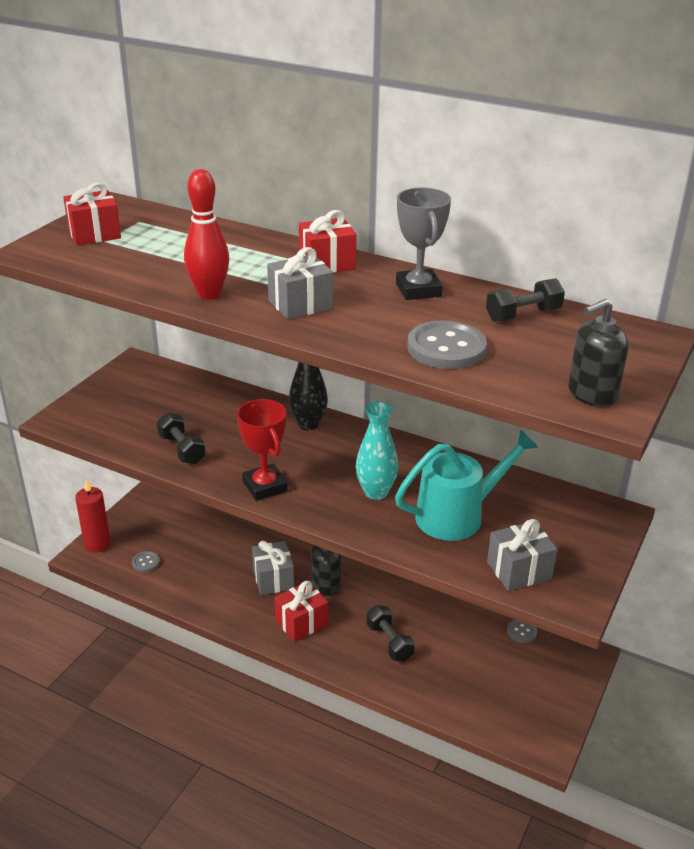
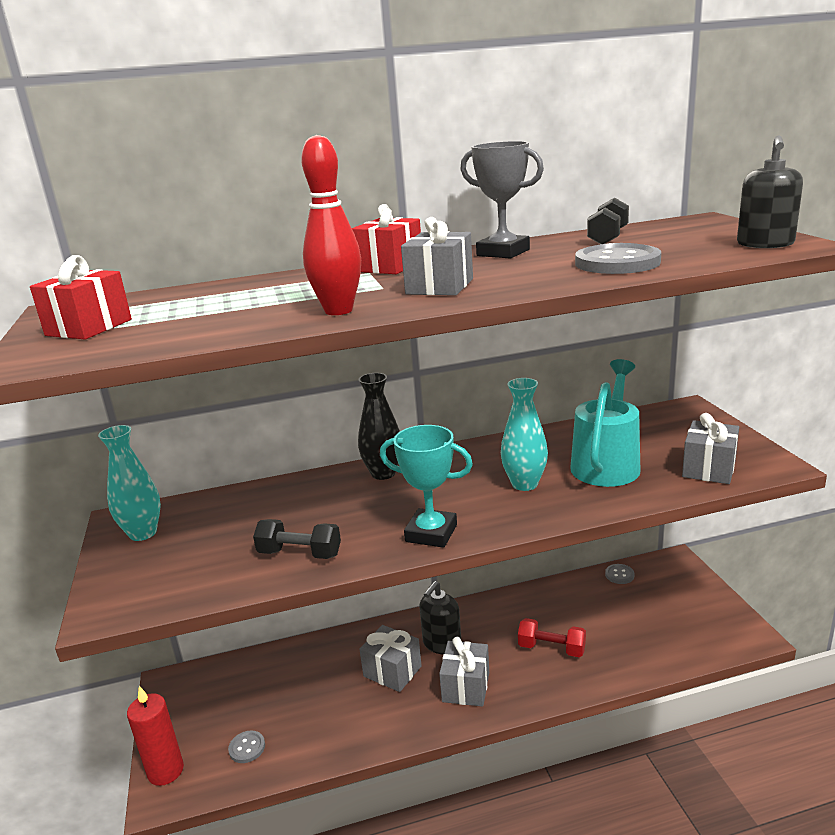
camera: 40 degrees left, 10 degrees down
red trophy [237,399,288,501] -> turquoise trophy [380,425,473,548]
red gift [274,581,328,642] -> grey gift [439,637,489,707]
black dumbbell [367,605,415,661] -> red dumbbell [518,618,586,657]
none -> turquoise vase [98,425,161,541]

